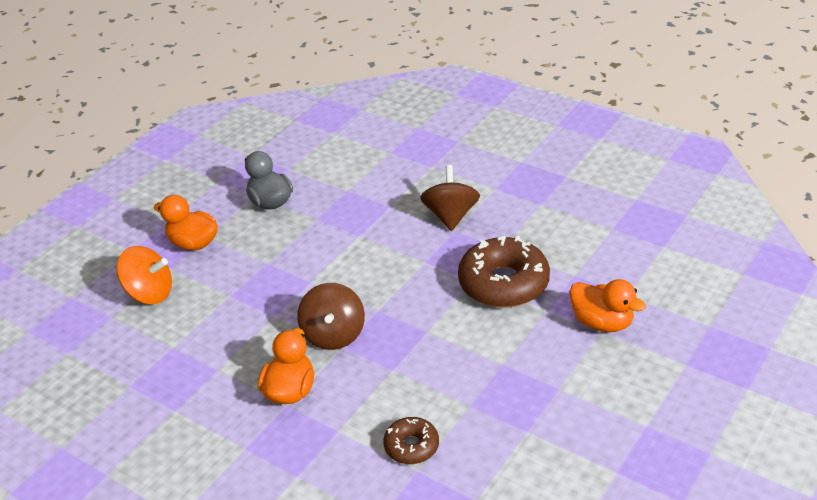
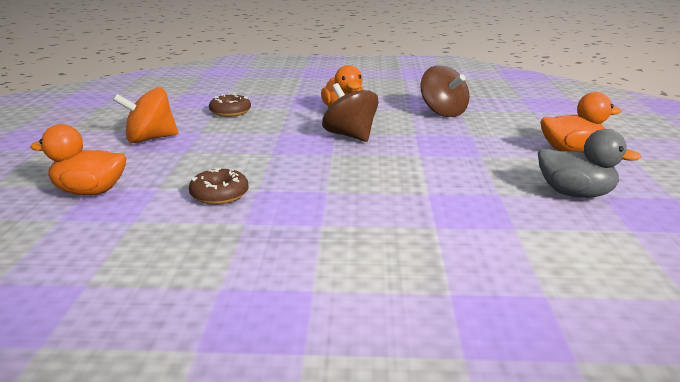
camera: 145 degrees right, 15 degrees down
orange spinning top [116,246,172,304] -> orange spinning top moved to [113,87,178,143]
brown spinning top [420,165,480,231] -> brown spinning top moved to [420,65,470,117]
brown donut [458,236,550,308] -> brown donut [189,168,249,205], size x0.53

